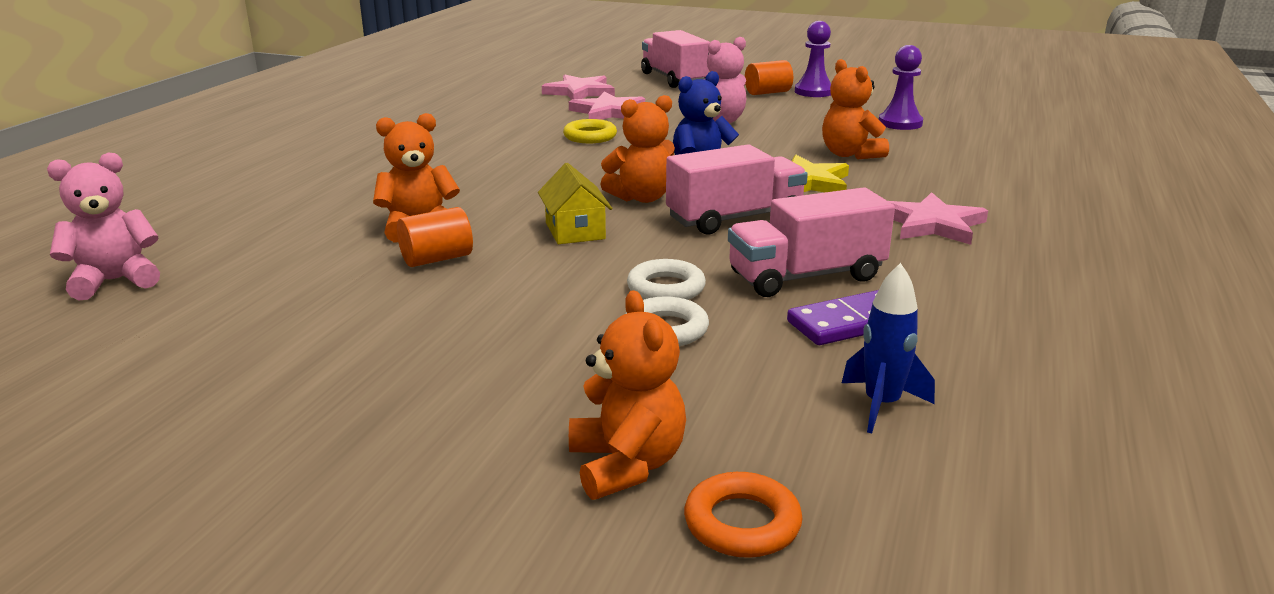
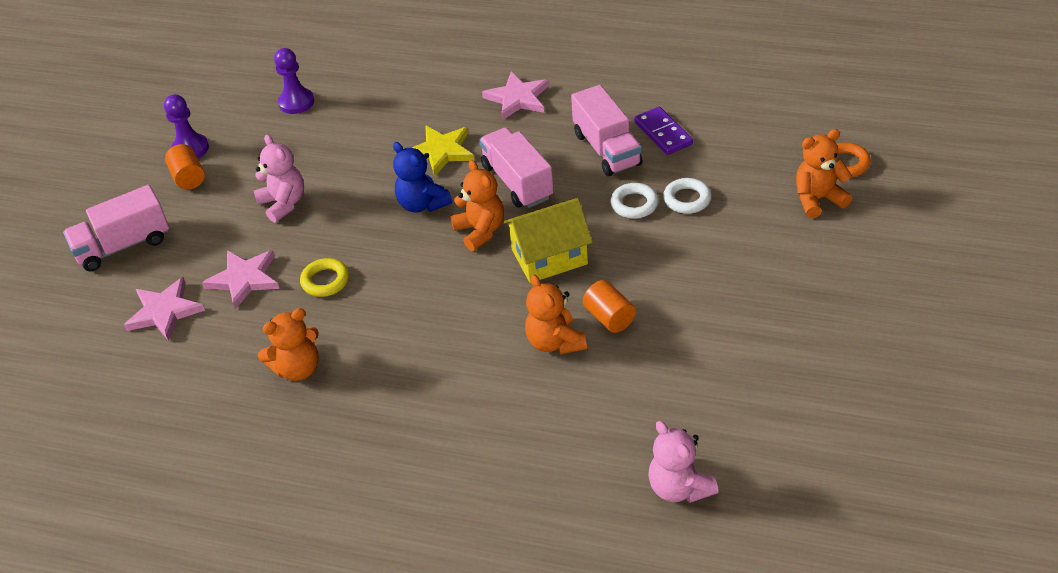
camera: 90 degrees left, 20 degrees up
yellow house [538,163,612,244] -> yellow house [503,198,593,283], size x1.50
orange teddy bear [822,59,889,159] -> orange teddy bear moved to [258,308,319,381]
blue rocket [842,263,935,433] -> none

